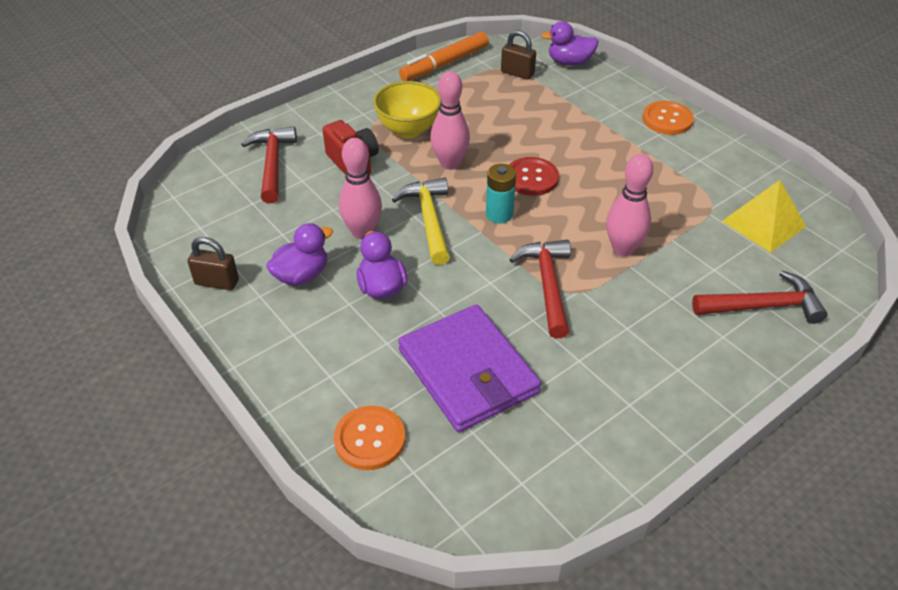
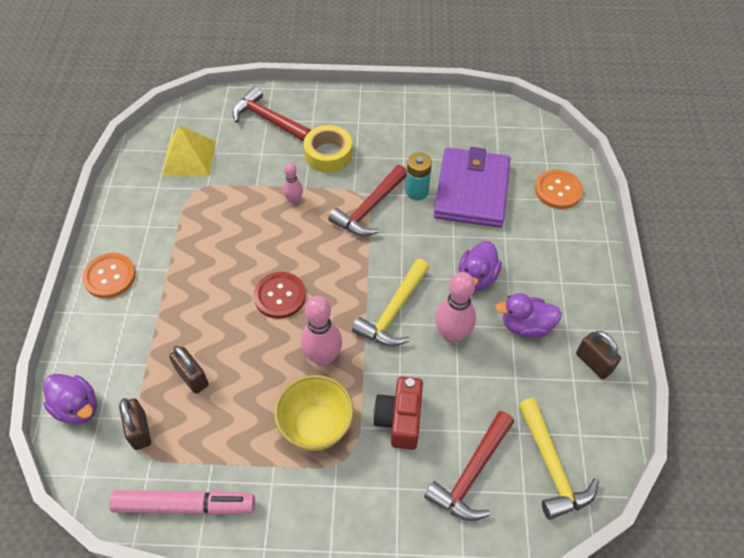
camera: 140 degrees left, 10 degrees up
orange marker [399,32,489,81] -> pink marker [109,490,255,515]
turquoise battery [486,164,516,223] -> turquoise battery moved to [406,153,432,200]
pink bowling pin [606,154,653,256] -> pink bowling pin [283,163,303,204], size x0.56
none -> brown padlock [169,346,209,394]
none -> yellow tape [304,125,352,173]
none -> yellow hammer [518,398,599,520]

